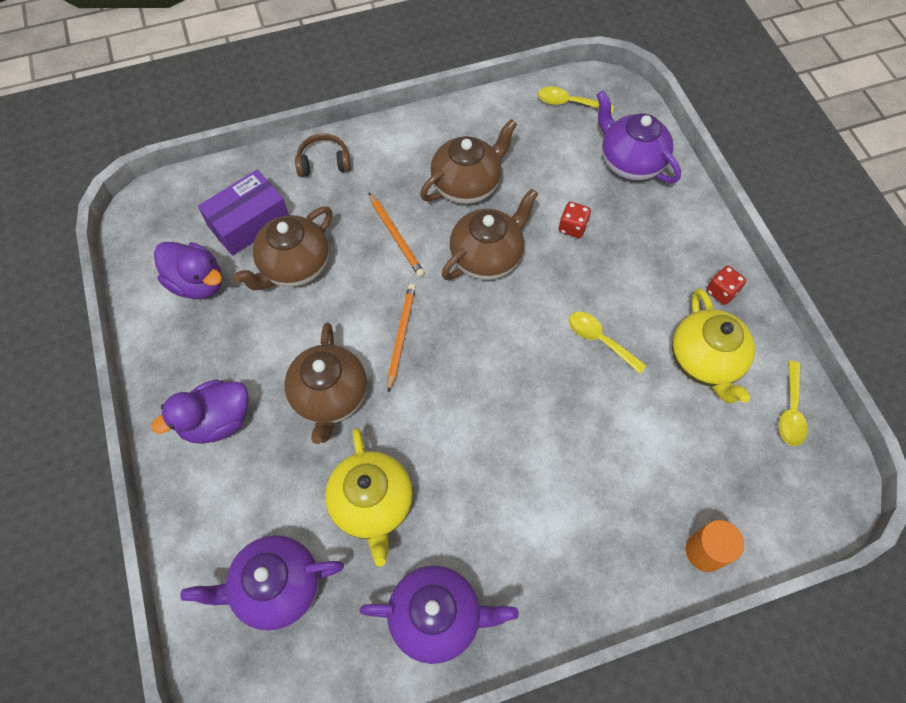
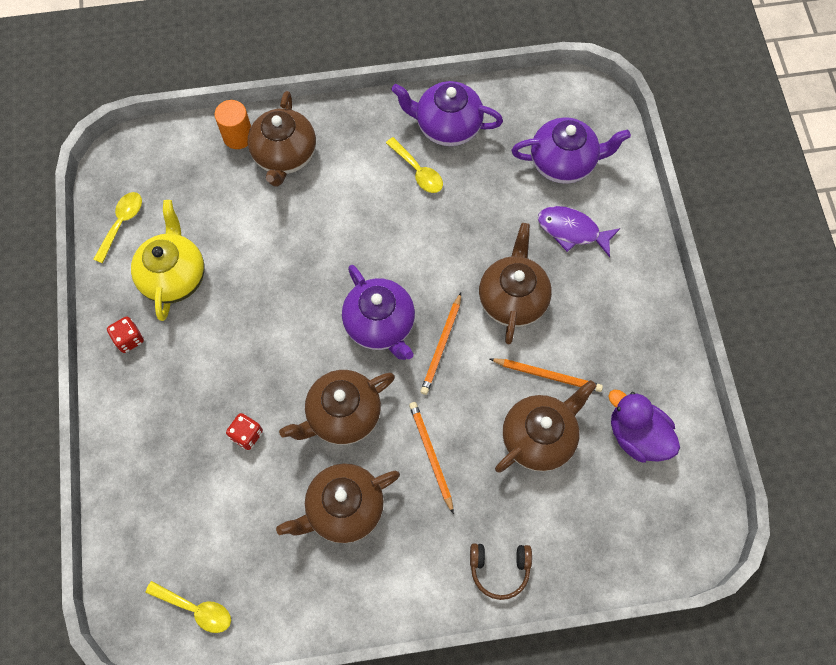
camera: 170 degrees left, 5 degrees up
purple duck [151,379,248,444] -> none
purple box [198,170,289,256] -> none
yellow teapot [325,428,413,567] -> none
yellow spoon [569,312,647,374] -> yellow spoon moved to [386,137,443,193]
purple teapot [597,90,681,183] -> purple teapot moved to [342,265,415,360]
none -> brown teapot [248,91,316,187]
none -> orange pencil [490,358,603,392]
none -> purple fish [538,206,620,257]

